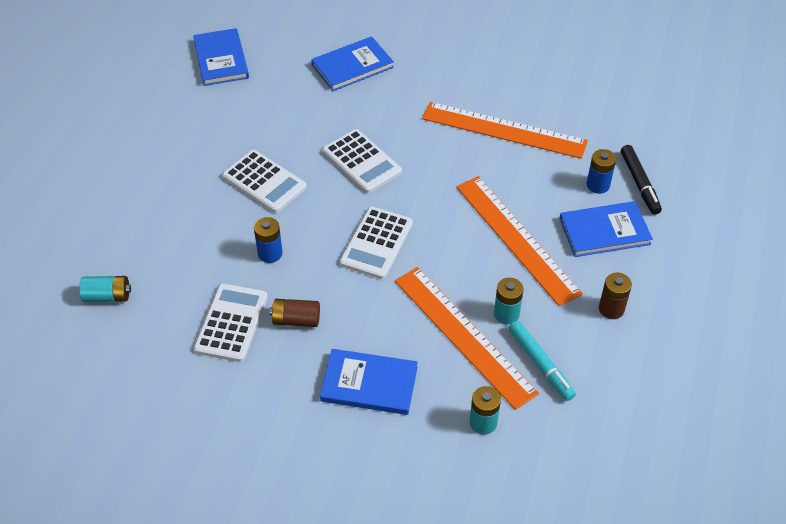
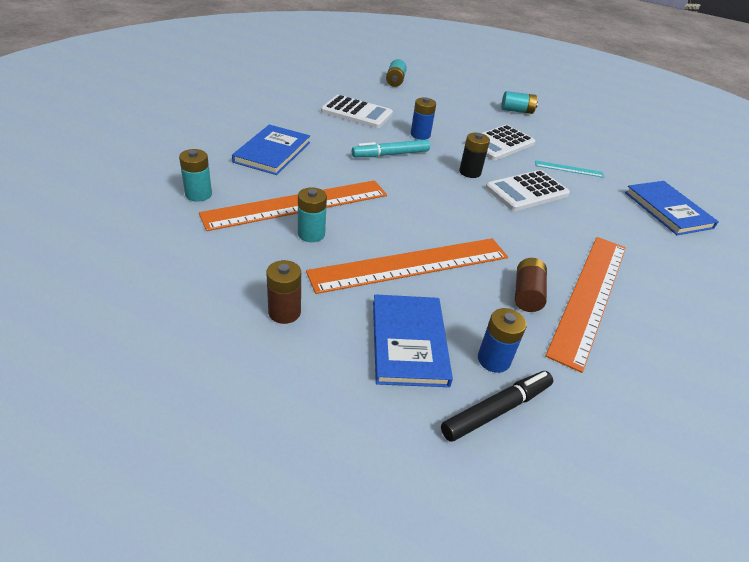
camera: 95 degrees right, 10 degrees down
blue book [193,28,249,86] -> none
brown battery [270,299,320,327] -> brown battery moved to [515,258,547,312]
white calculator [339,207,413,279] -> none
turquoise marker [508,321,576,401] -> turquoise marker moved to [352,140,430,157]
black marker [621,145,662,215] -> black marker turned 150 degrees clockwise [441,371,553,442]
none -> black battery [459,133,490,178]
none -> turquoise battery [501,91,538,114]
none -> turquoise ruler [535,160,604,178]

